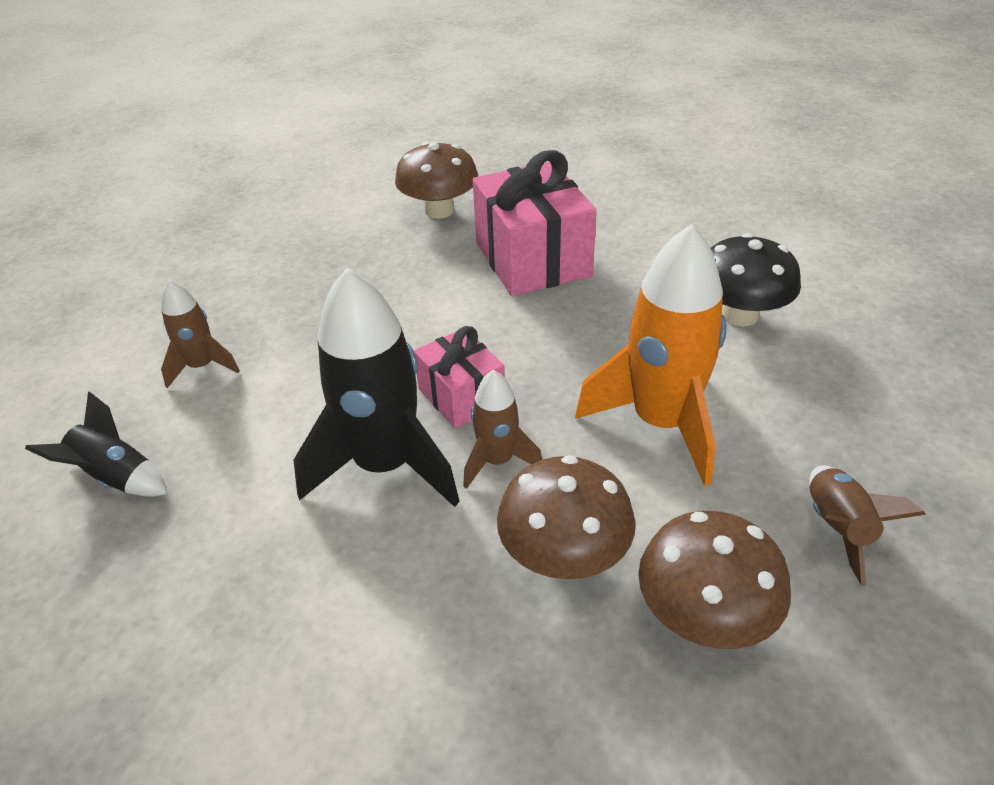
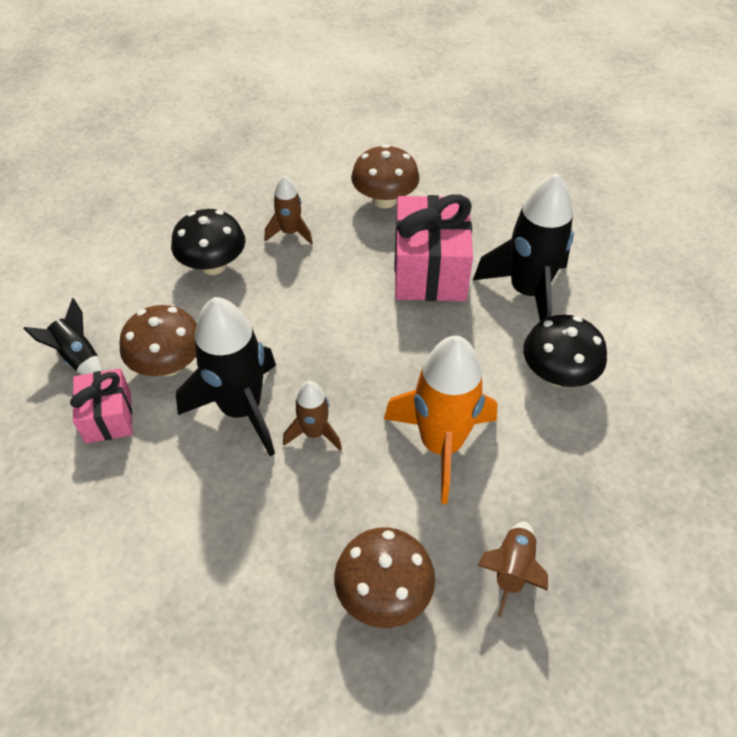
camera: 20 degrees right, 10 degrees up
brown rocket [161,279,240,388] -> brown rocket moved to [265,176,313,244]
pink gift [414,326,505,429] -> pink gift moved to [70,368,133,443]
brown mushroom [497,455,635,579] -> brown mushroom moved to [120,305,197,376]
none -> black mushroom [171,209,245,275]
none -> black rocket [473,173,574,321]

